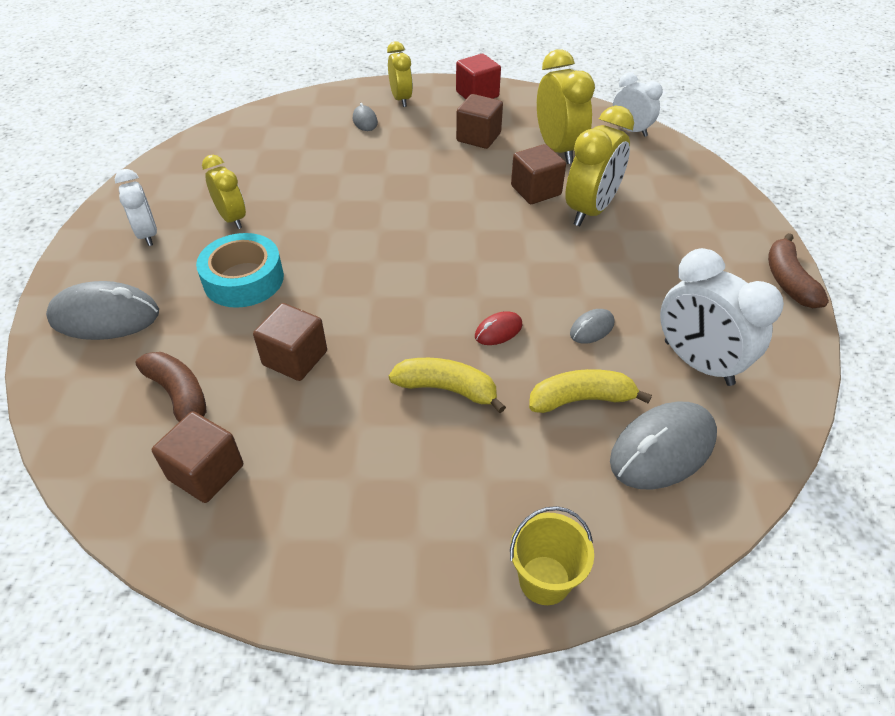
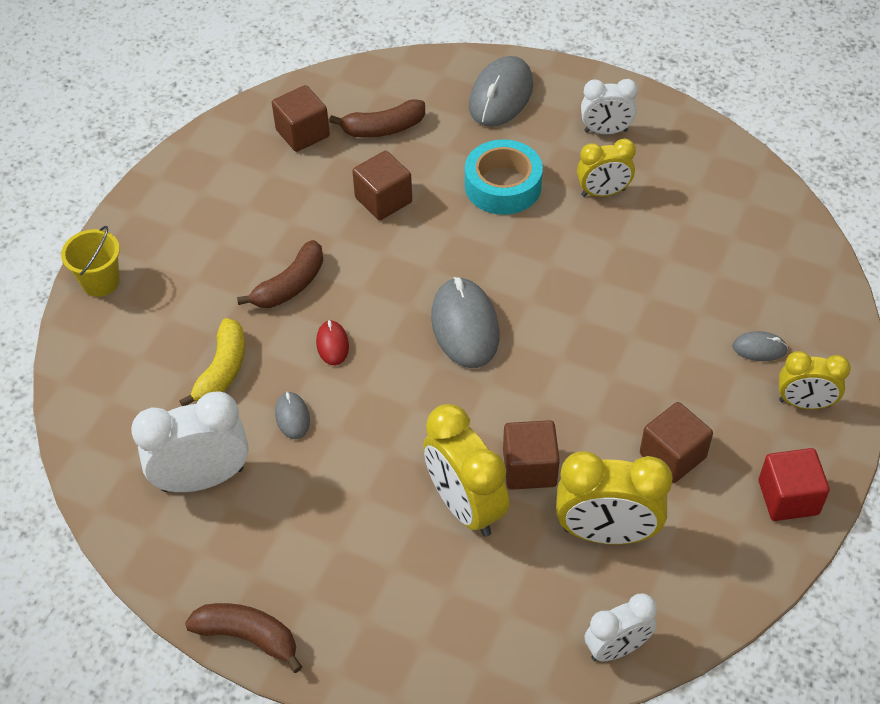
camera: 115 degrees right, 5 degrees up
yellow banana [389,358,506,413] -> brown banana [237,240,323,308]
grey mouse [610,401,717,490] -> grey mouse moved to [431,277,500,368]

